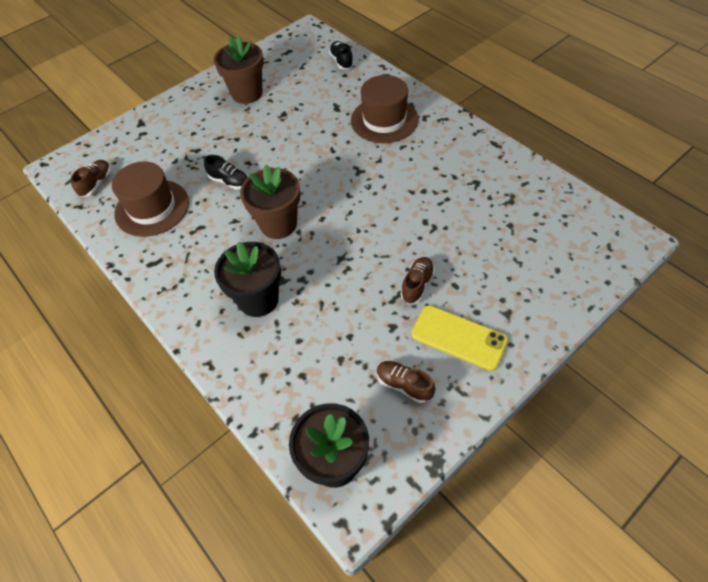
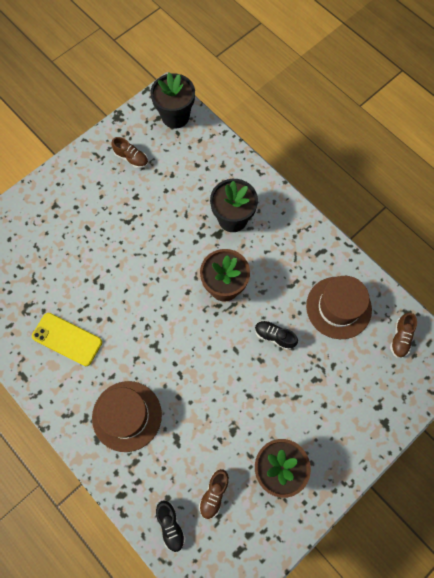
camera: 175 degrees right, 15 degrees up
brown shoe [401,257,435,304] -> brown shoe moved to [199,469,229,519]
yellow phone [411,305,508,371] -> yellow phone moved to [32,313,102,366]

